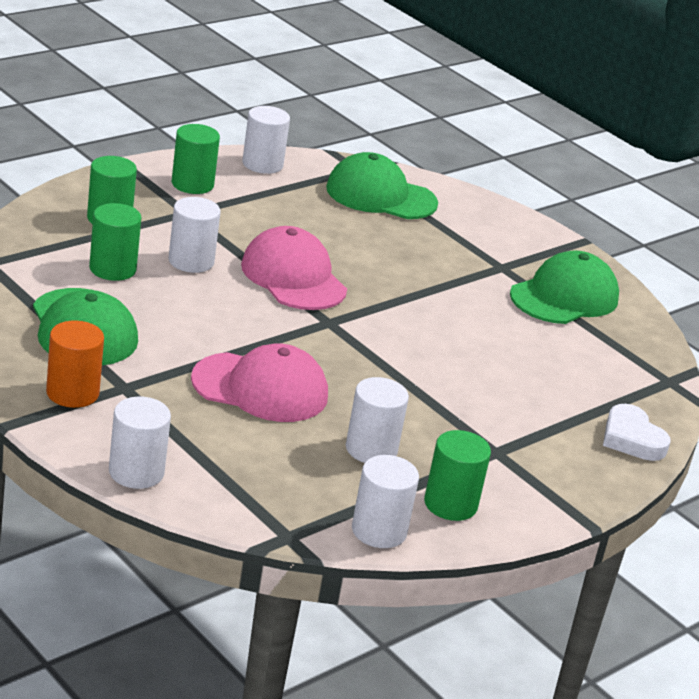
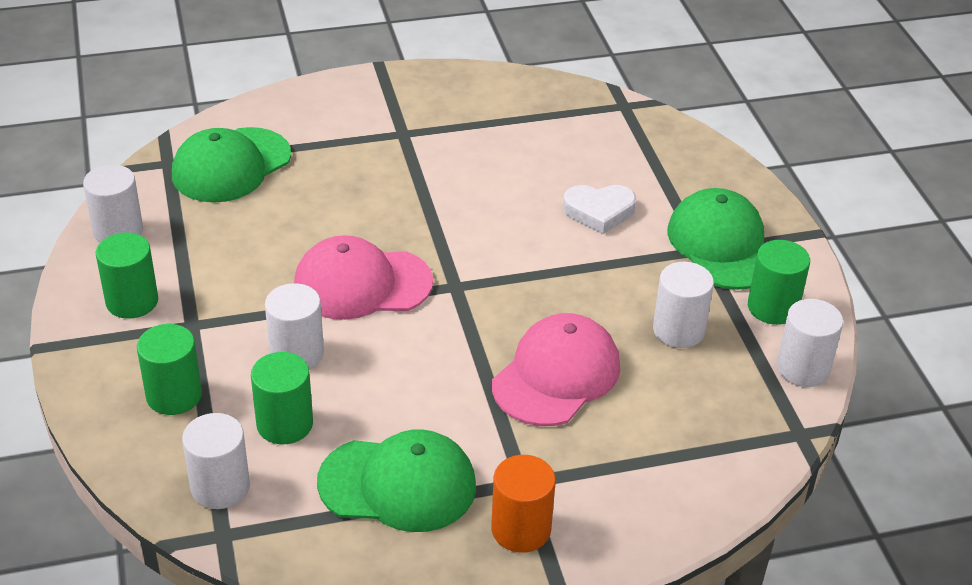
camera: 60 degrees left, 10 degrees up
white cylinder [109,397,171,489] -> white cylinder moved to [182,413,250,509]
green cap [510,251,619,324] -> green cap moved to [667,188,764,290]
white heart [603,404,671,461] -> white heart moved to [563,185,636,234]

